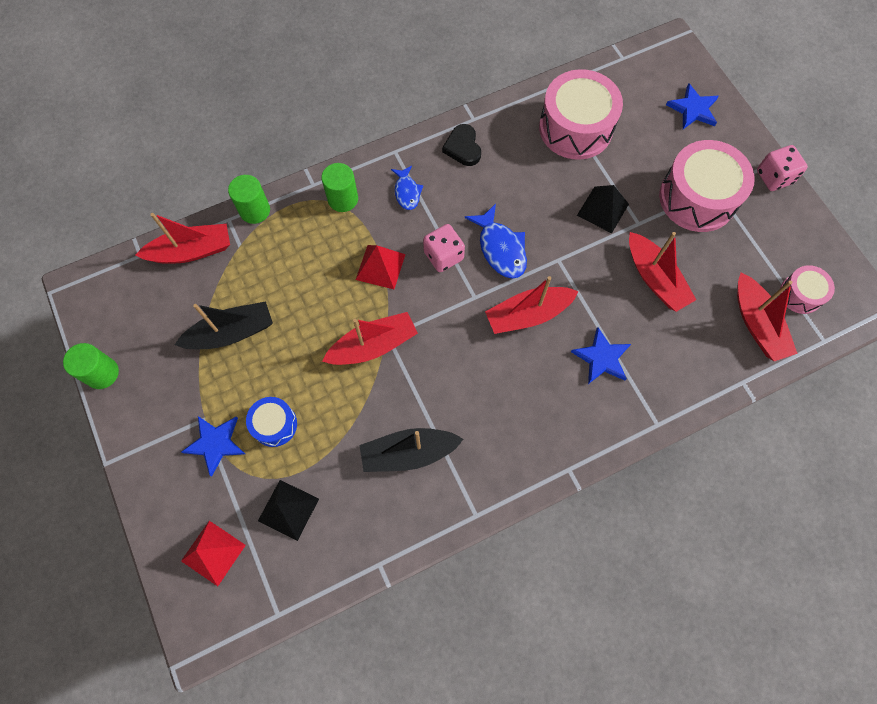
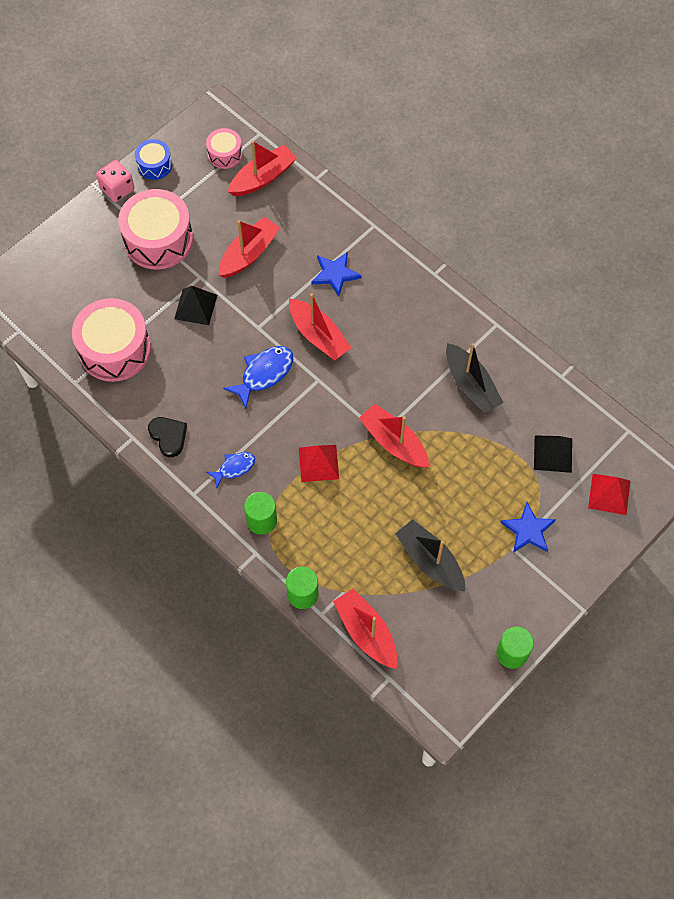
camera: 110 degrees left, 5 degrees down
blue drum [246,397,297,447] -> blue drum moved to [135,139,172,180]
pink dice [423,224,465,272] -> none
black heart [442,124,481,166] -> black heart turned 90 degrees counterclockwise [148,417,187,457]
blue star [666,83,719,129] -> none

